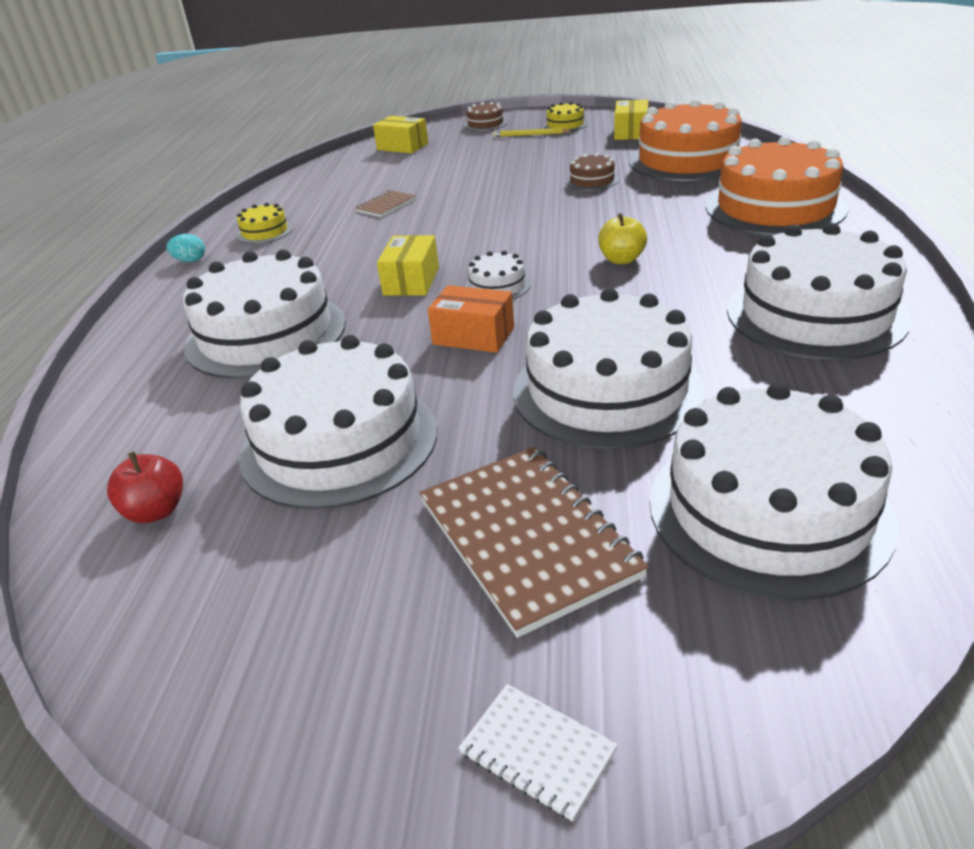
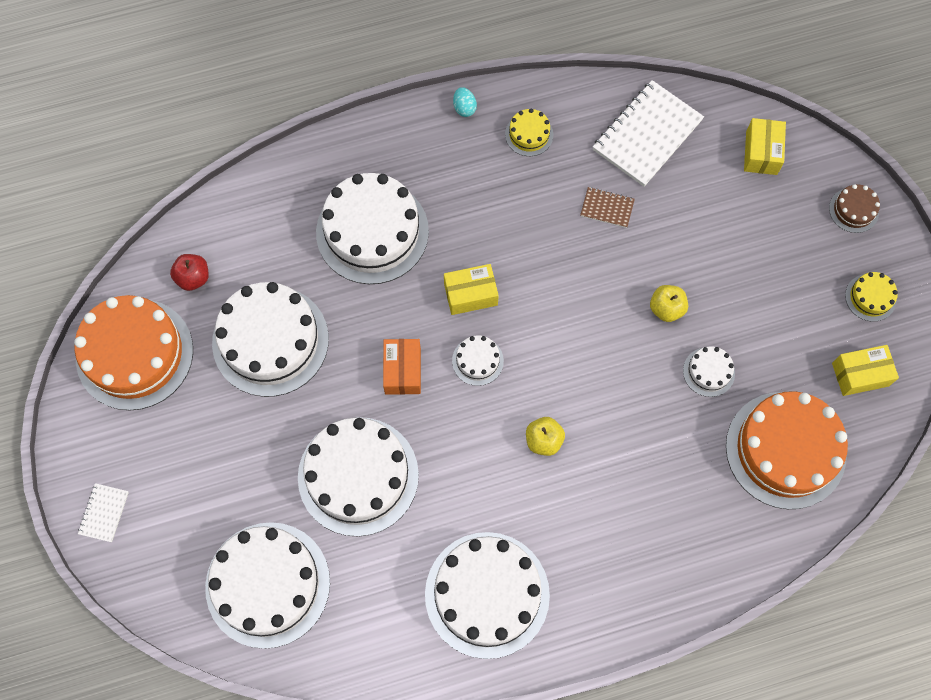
camera: 65 degrees right, 35 degrees up
brown notebook [419,447,649,638] -> none
yellow pencil [492,128,573,137] -> none
brown cake [566,153,619,191] -> white cake [683,346,735,397]
orange cake [706,136,848,235] -> orange cake moved to [74,295,193,410]
none -> white notebook [593,80,704,187]
none -> yellow apple [650,285,688,322]

